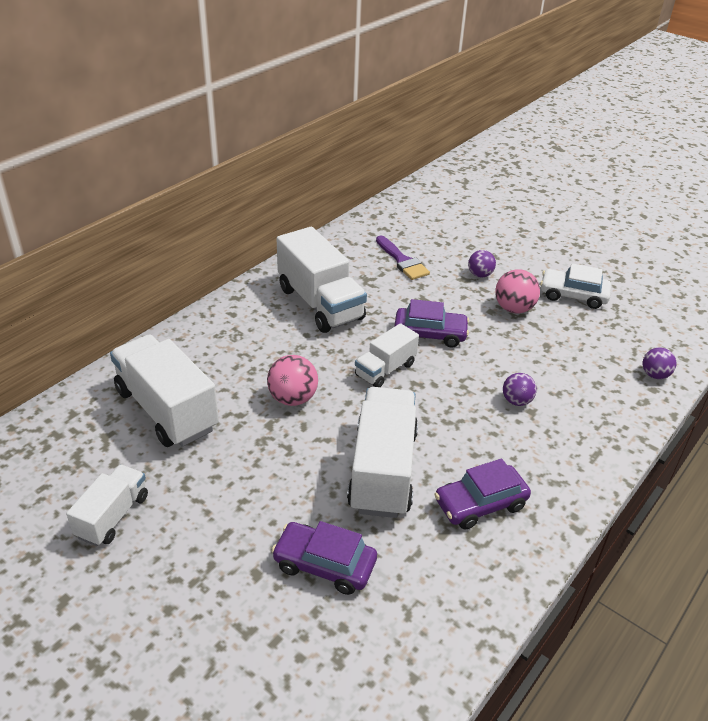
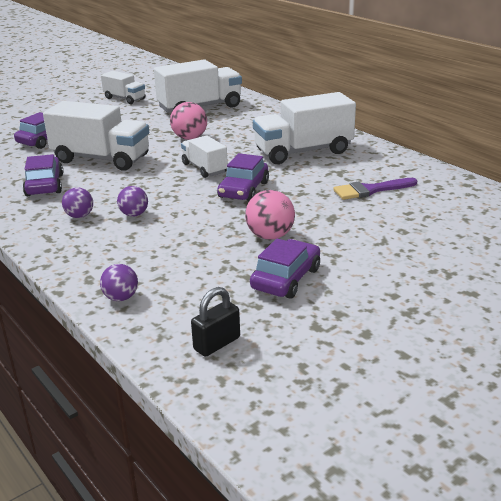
camera: 105 degrees right, 10 degrees down
purple ball [468,250,496,278] -> purple ball moved to [62,187,93,218]
white car [540,263,611,309] -> purple car [250,238,320,299]
none -> black padlock [191,287,240,357]

